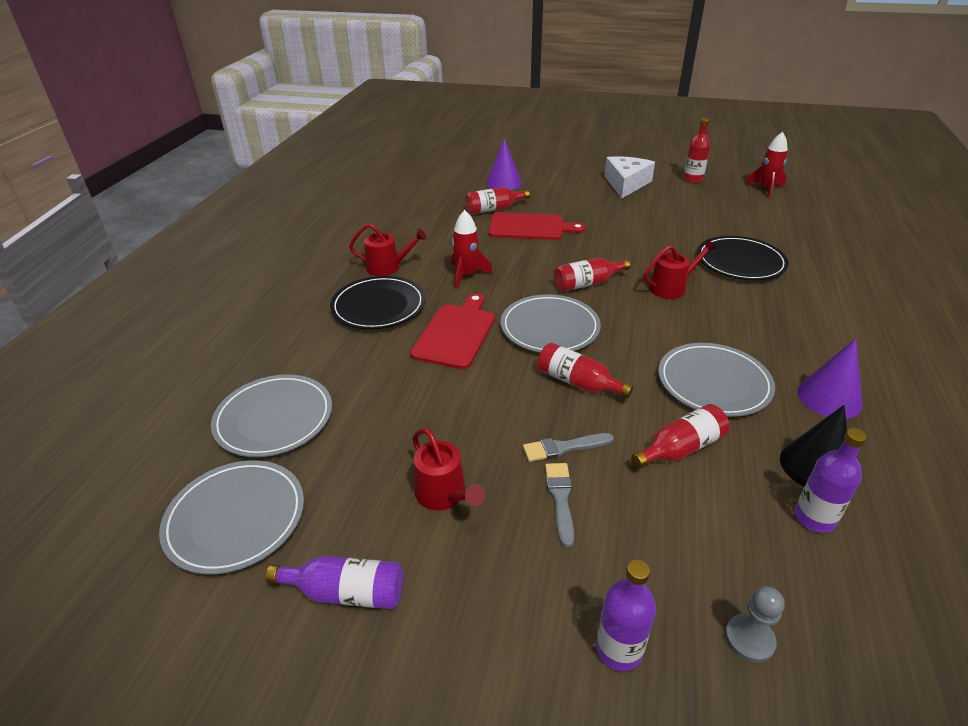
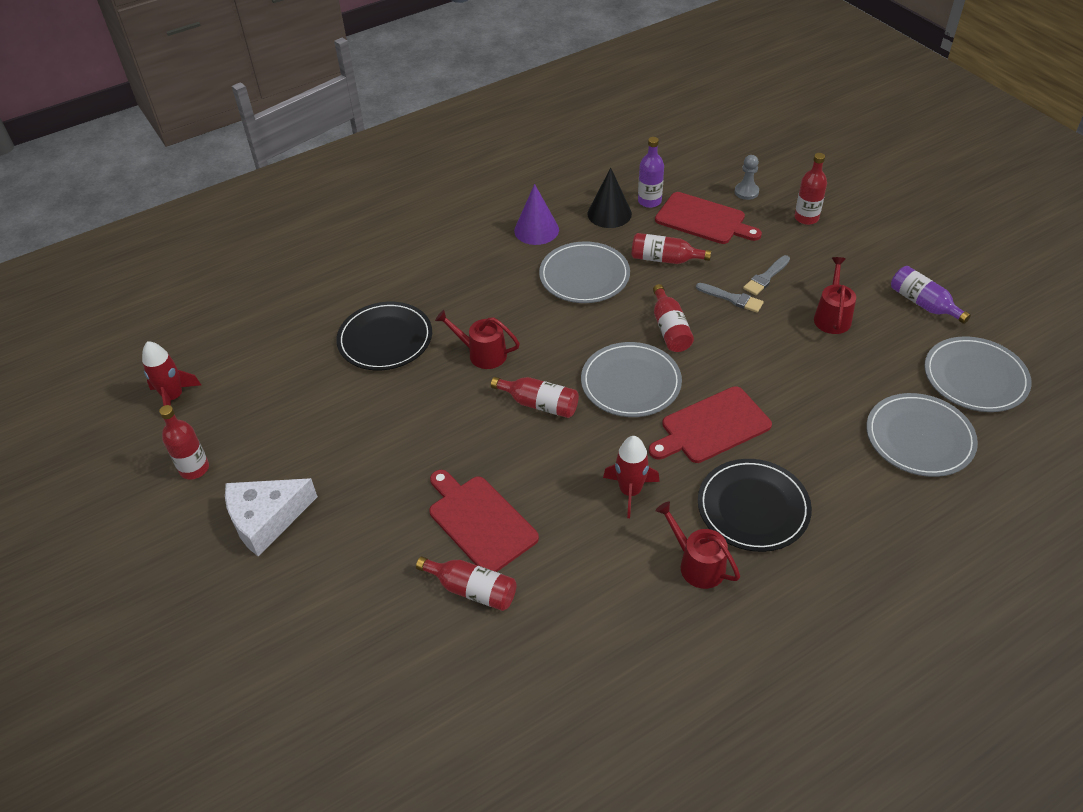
camera: 135 degrees left, 10 degrees up
purple cone [486,139,522,190] -> none
purple bottle [596,559,656,671] -> red bottle [795,153,827,225]
none -> red cutting board [655,192,762,244]

